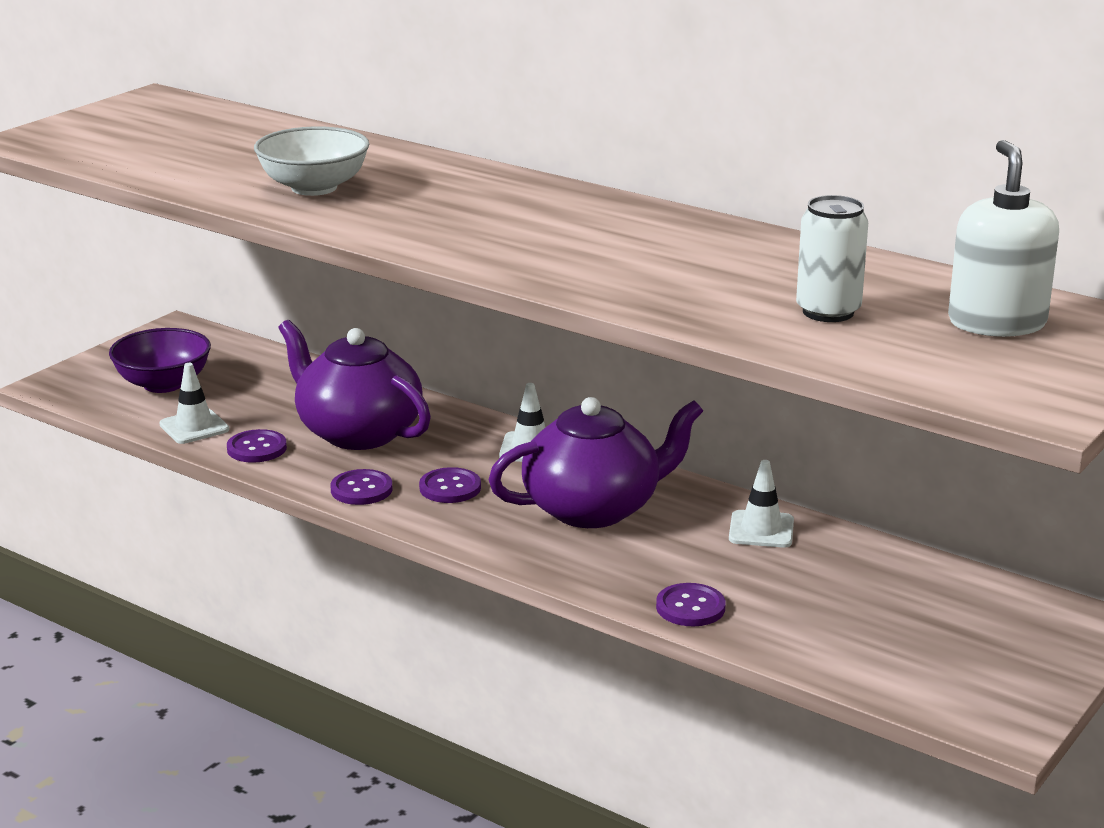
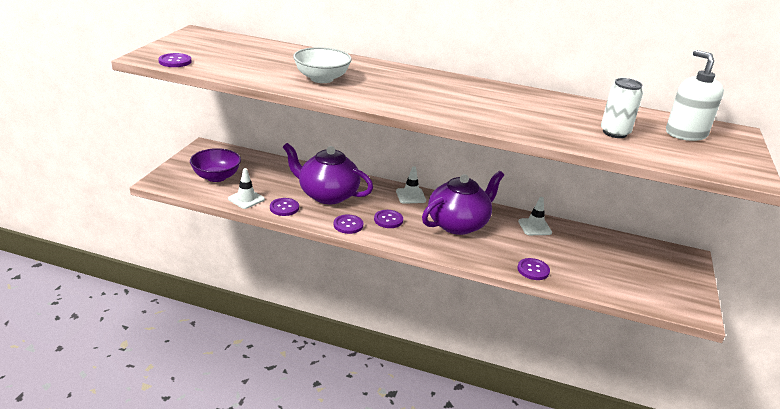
camera: 20 degrees left, 5 degrees up
none -> purple button [158,53,192,67]

